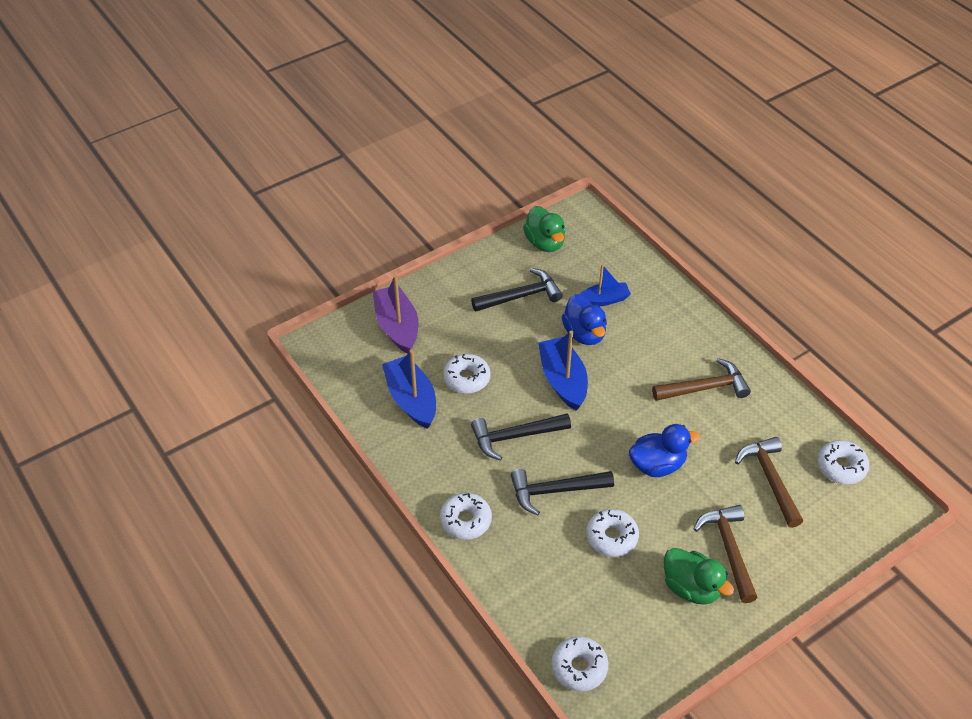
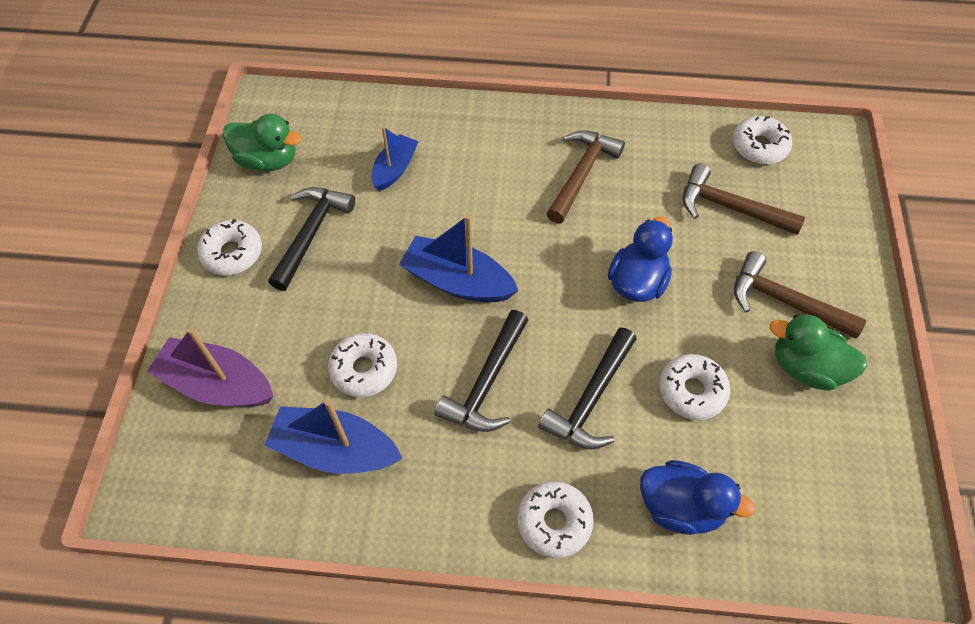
camera: 50 degrees left, 10 degrees up
white donut [551,636,608,692] -> white donut moved to [197,219,262,276]
blue duck [562,294,607,345] -> blue duck moved to [640,460,756,535]
green duck [664,548,734,605] -> green duck turned 150 degrees counterclockwise [769,315,868,391]

